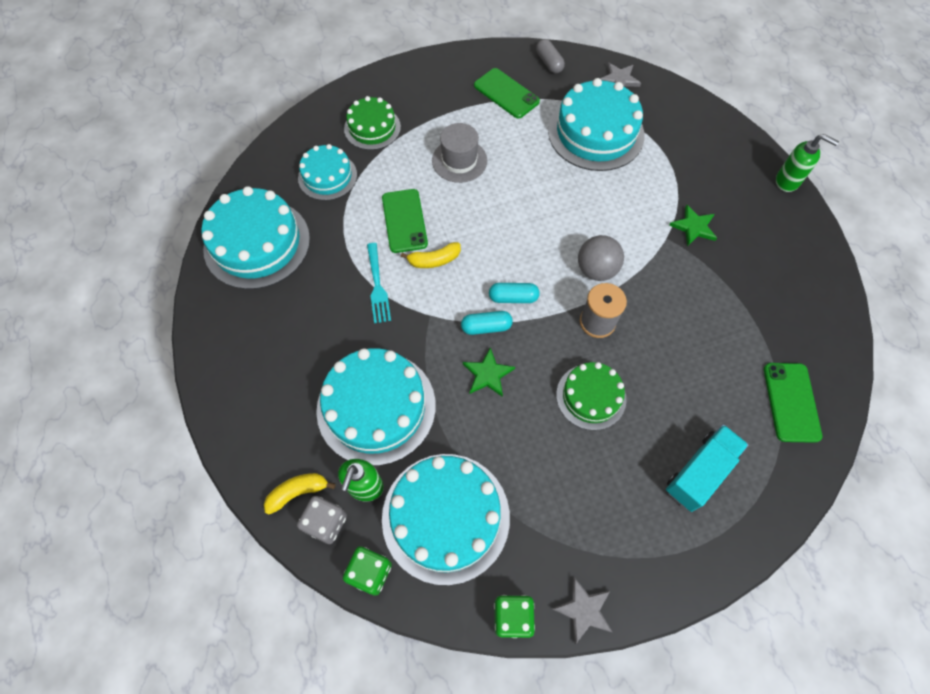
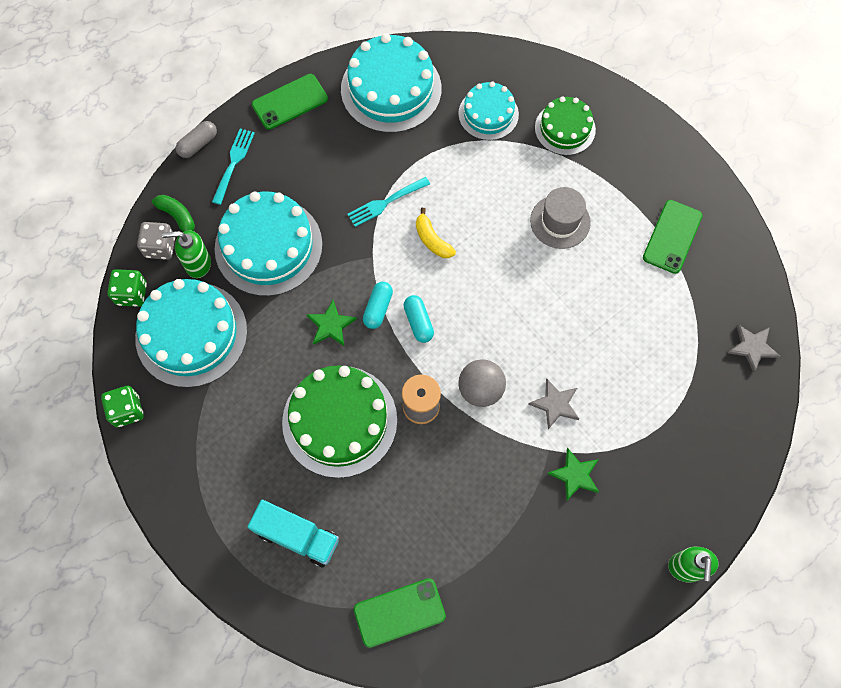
camera: 70 degrees right, 5 degrees up
yellow banana [264,473,336,514] -> green banana [152,195,195,232]
green phone [382,189,428,253] -> green phone moved to [252,74,328,130]
turquoise capsule [461,311,513,335] -> turquoise capsule turned 45 degrees clockwise [363,282,393,329]
grey capsule [536,39,565,73] -> grey capsule moved to [176,121,217,158]
turquoise cake [548,78,645,171] -> none
grey star [552,577,612,644] -> grey star moved to [528,379,579,429]
green cake [556,362,626,430] -> green cake [282,365,397,478], size x1.69
none -> turquoise fork [212,128,255,205]

